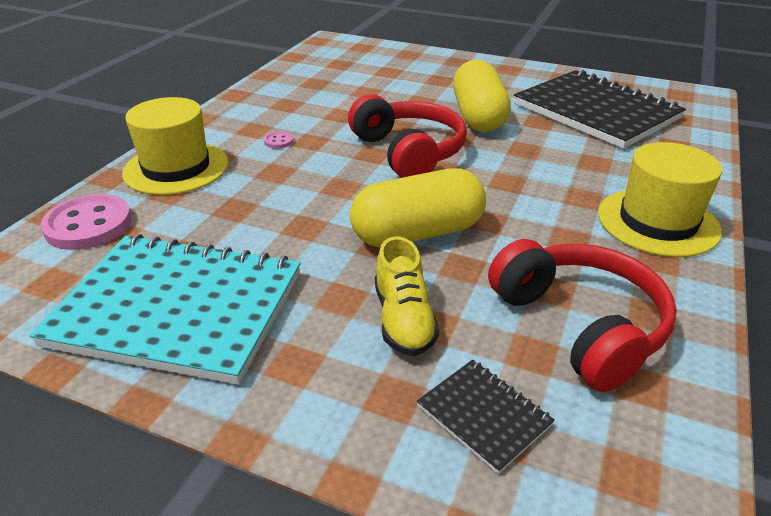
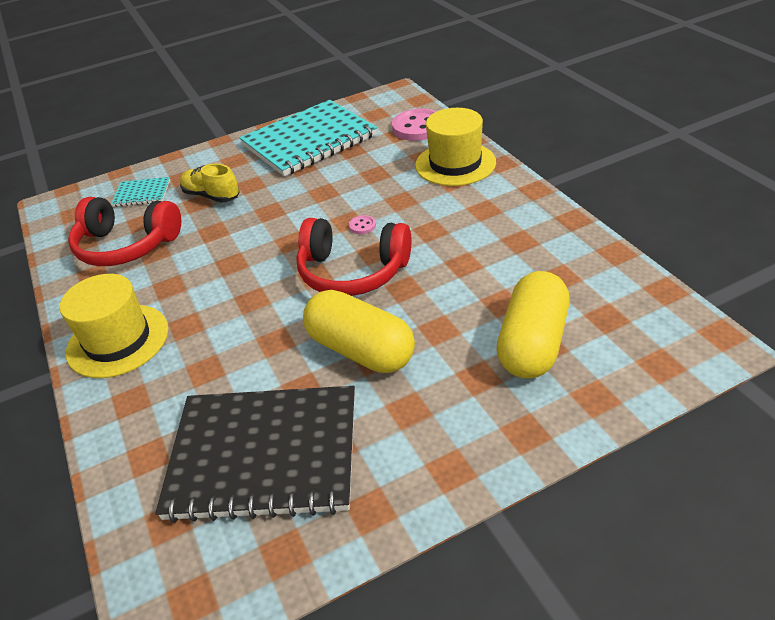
camera: 135 degrees right, 5 degrees up
pink button [264,131,294,149] -> pink button moved to [349,215,376,234]
yellow capsule [350,168,486,248] -> yellow capsule moved to [496,271,570,379]
black notebook [417,360,555,474] -> turquoise notebook [111,177,170,207]

